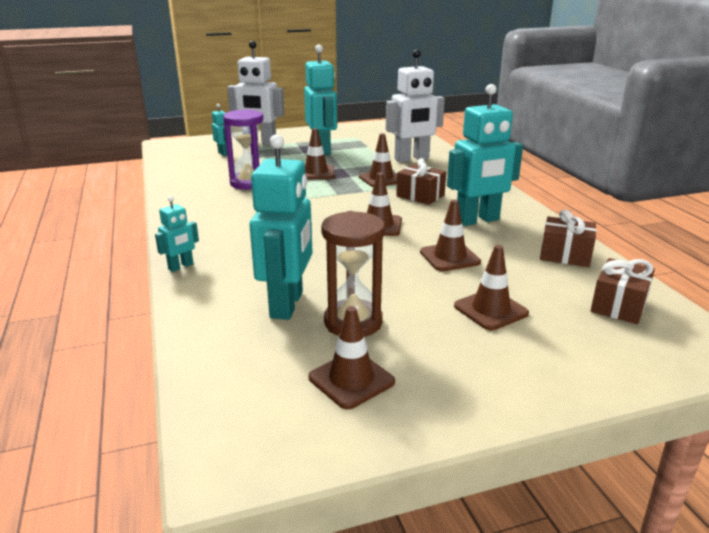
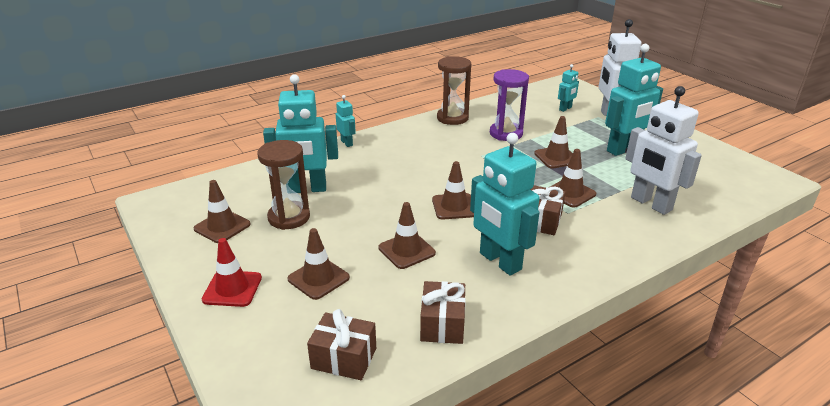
camera: 75 degrees right, 5 degrees up
turquoise robot [155,196,199,272] -> turquoise robot turned 150 degrees counterclockwise [336,95,356,147]
none -> red traffic cone [202,238,262,307]
none -> brown hourglass [437,56,471,125]

